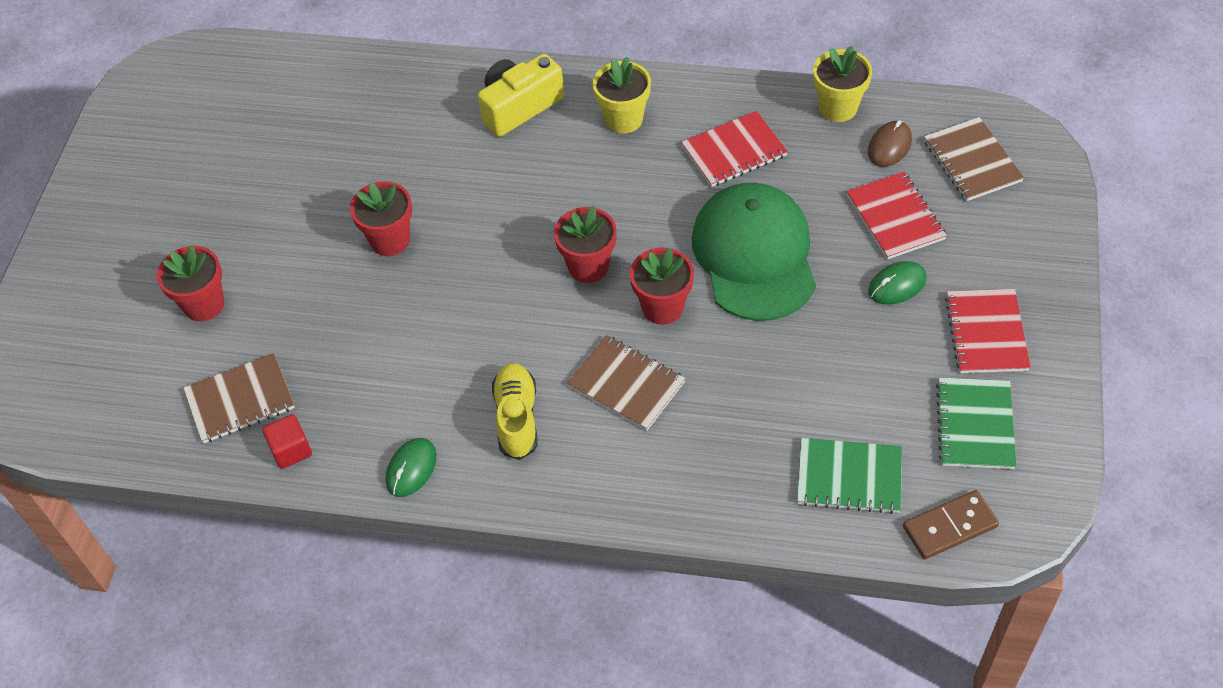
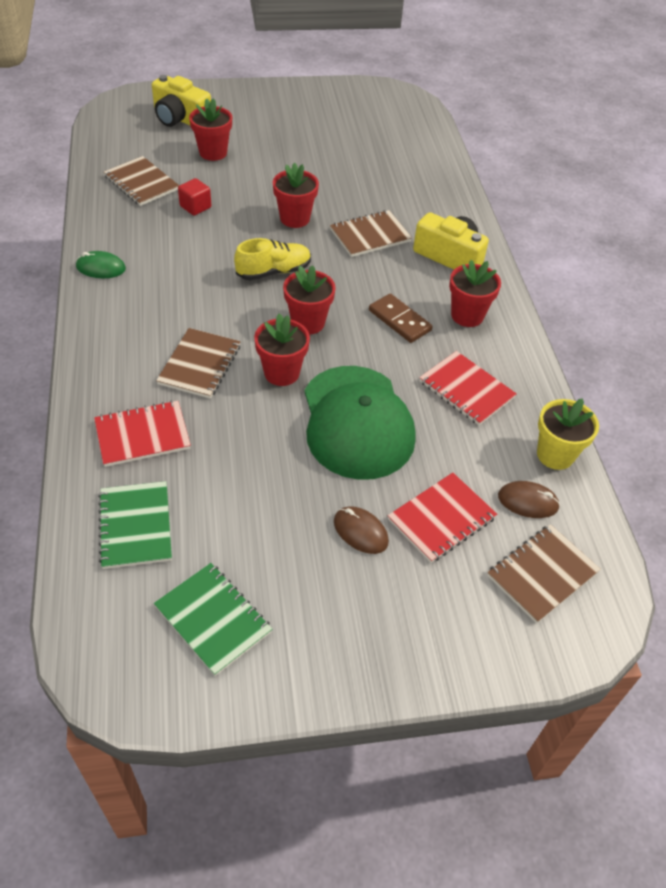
camera: 65 degrees right, 5 degrees down
red cube [262,414,312,469] -> red cube moved to [178,178,211,216]
yellow shoe [492,363,538,460] -> yellow shoe moved to [234,238,311,280]
yellow flower pot [593,57,651,134] -> red flower pot [449,260,501,327]
green cap [691,183,816,321] -> green cap turned 105 degrees clockwise [304,366,416,480]
green mouse [868,261,927,305] -> brown mouse [334,506,389,554]
brown domino [903,490,999,559] -> brown domino moved to [369,293,433,343]
green notebook [936,378,1016,469] -> green notebook turned 60 degrees clockwise [154,563,272,676]
red notebook [945,289,1031,373] -> red notebook moved to [94,400,191,467]
none -> yellow camera [152,75,211,127]
none -> brown notebook [330,210,412,257]

